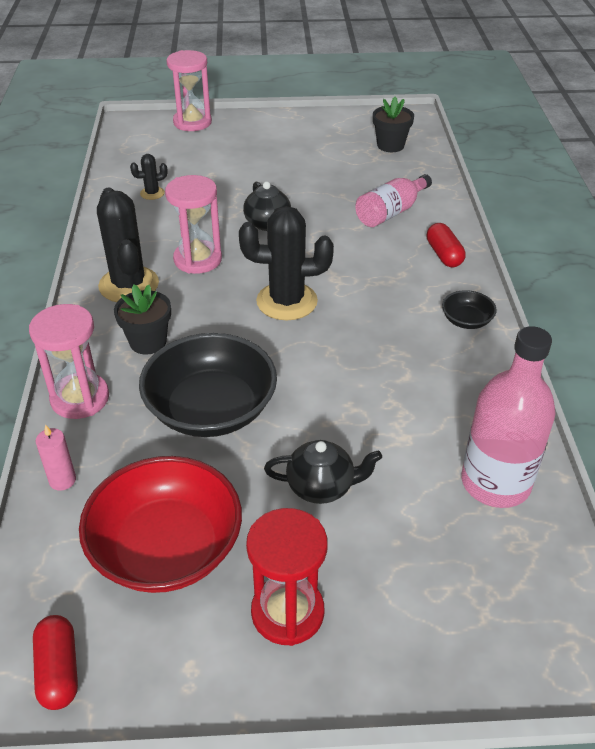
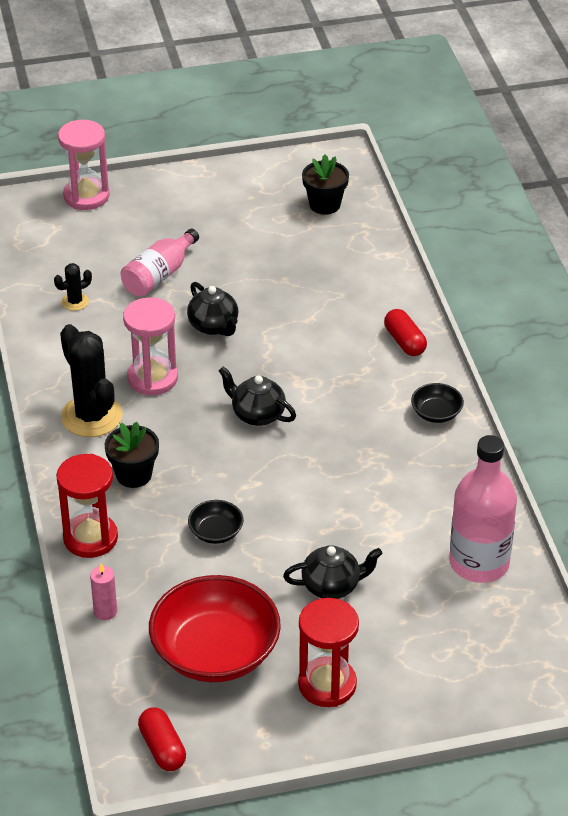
camera: 10 degrees left, 0 degrees up
pink hourglass [29,304,109,419] -> red hourglass [56,454,118,558]
black bowl [139,333,277,437] -> black bowl [188,500,244,544], size x0.45
black cactus [239,206,334,320] -> black teapot [219,366,296,426]
pink bottle [355,174,432,227] -> pink bottle moved to [121,228,199,297]

